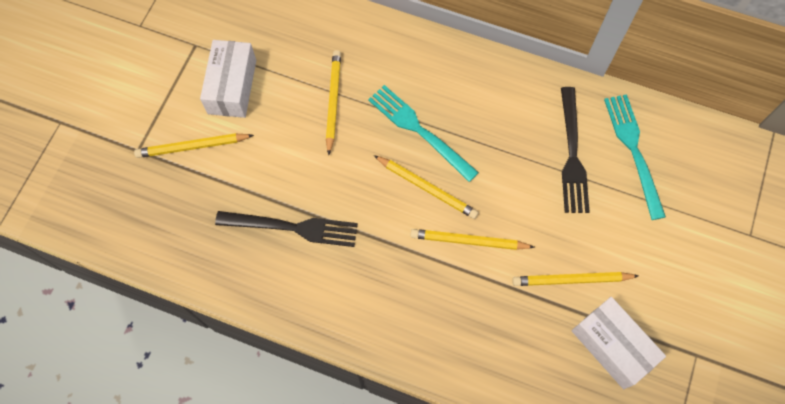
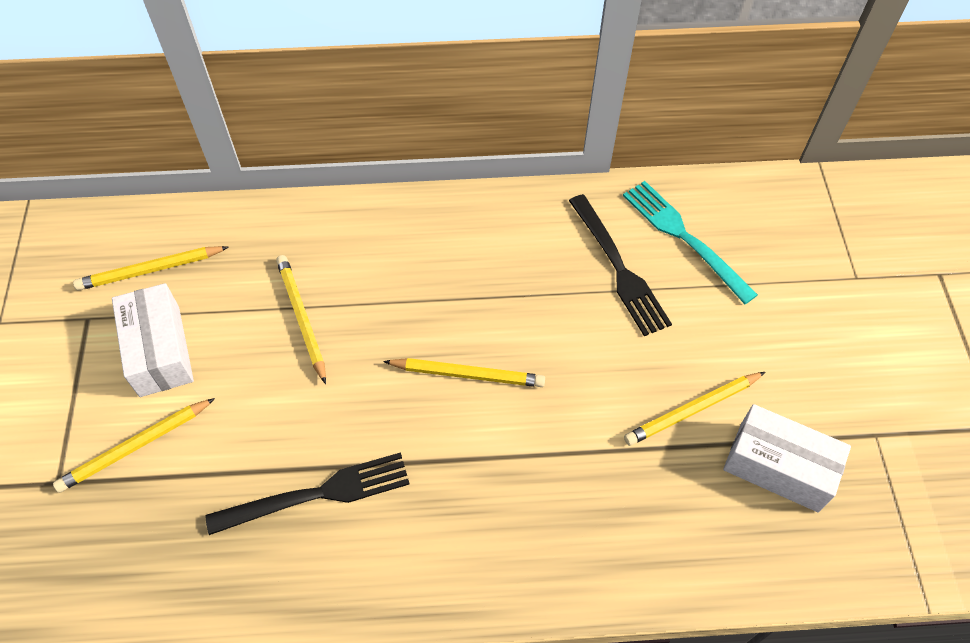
camera: 25 degrees left, 10 degrees down
turquoise fork [368,85,479,182] -> none
yellow pencil [410,229,535,250] -> yellow pencil moved to [73,246,228,291]

